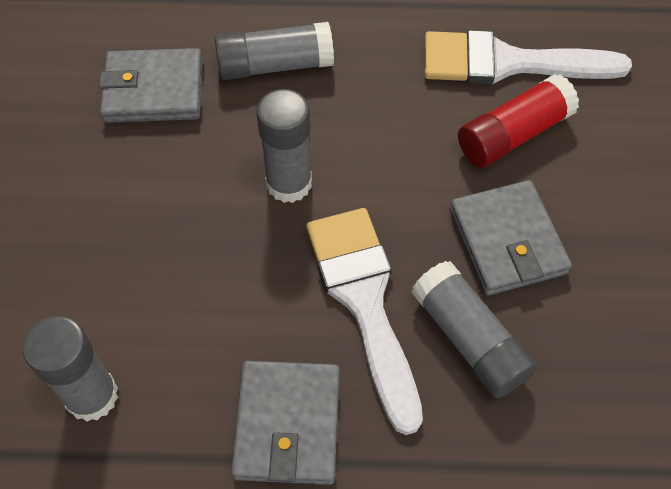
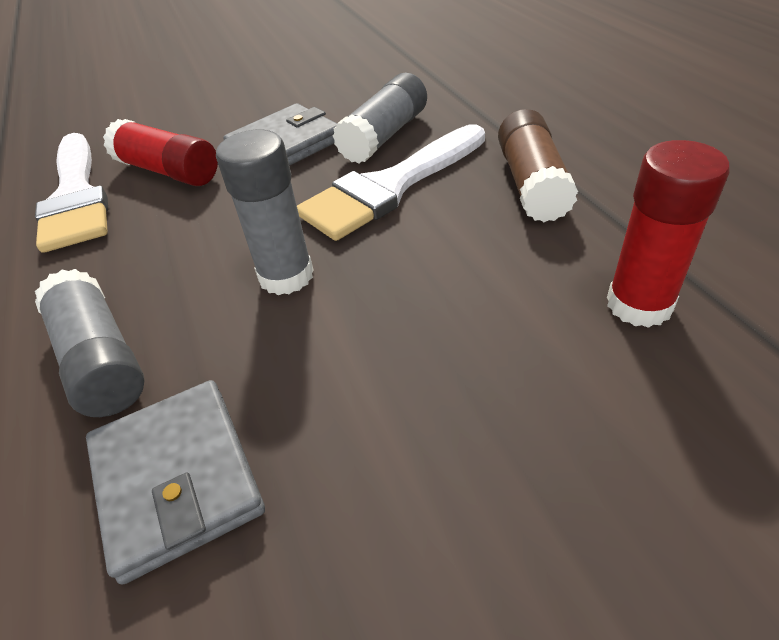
camera: 110 degrees left, 15 degrees down
grey glue stick [23,316,118,422] -> red glue stick [607,140,730,328]
grey wallet [231,361,340,485] -> brown glue stick [498,109,578,222]

